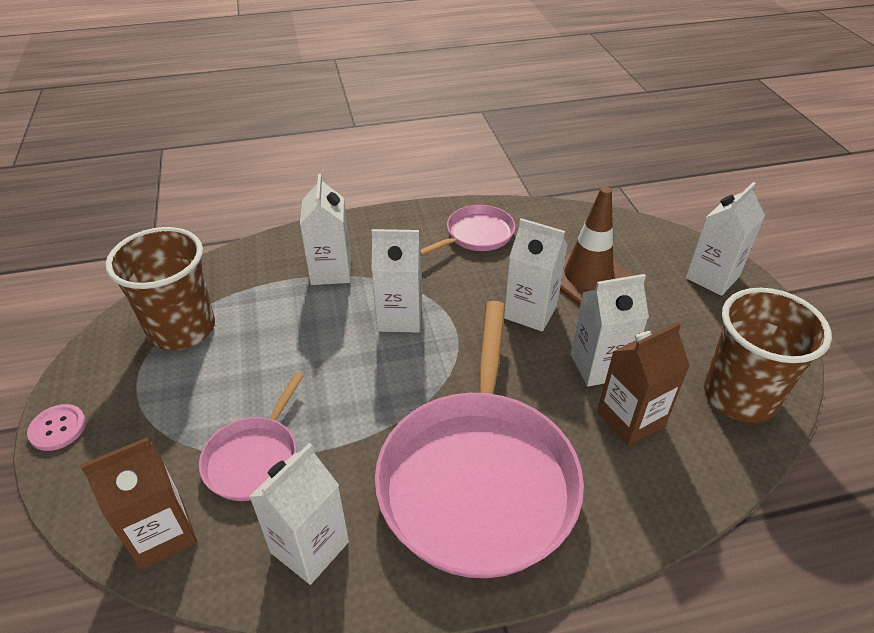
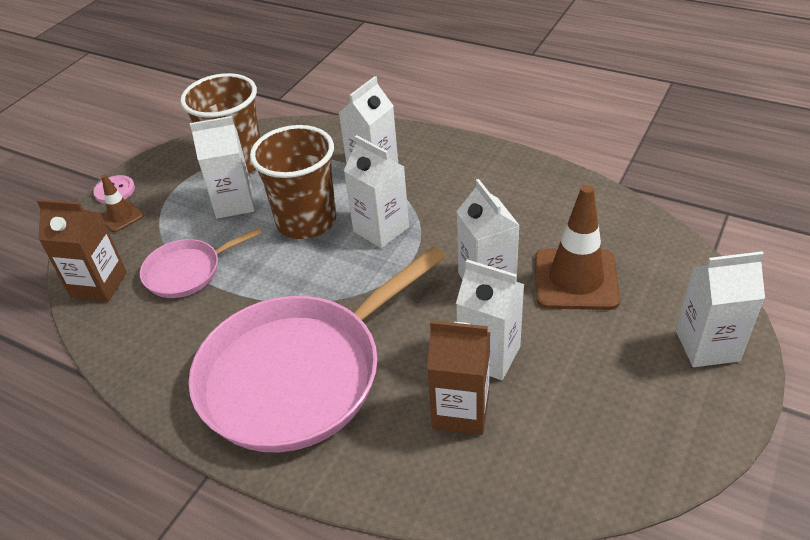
camera: 45 degrees right, 0 degrees up
white carton [249,443,349,585] -> white carton moved to [190,116,255,219]
pink pan [421,205,515,256] -> none
brown cup [703,288,832,423] -> brown cup moved to [250,125,336,239]
none -> brown traffic cone [101,175,144,232]

